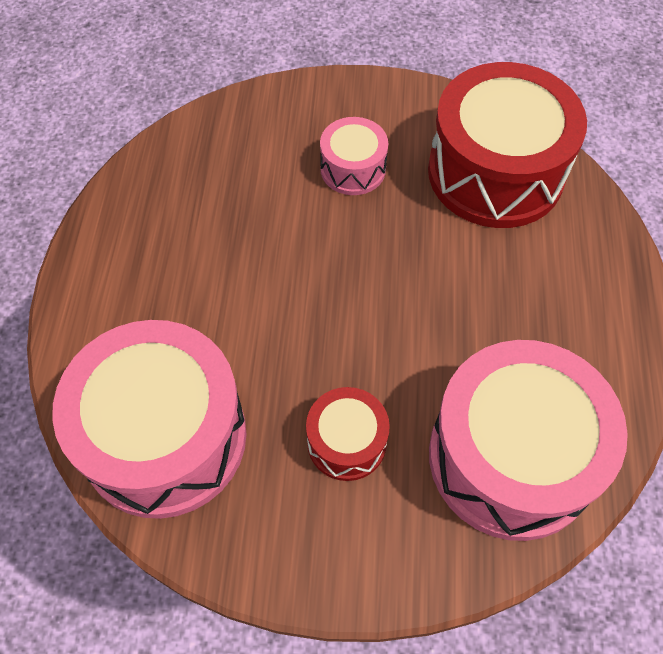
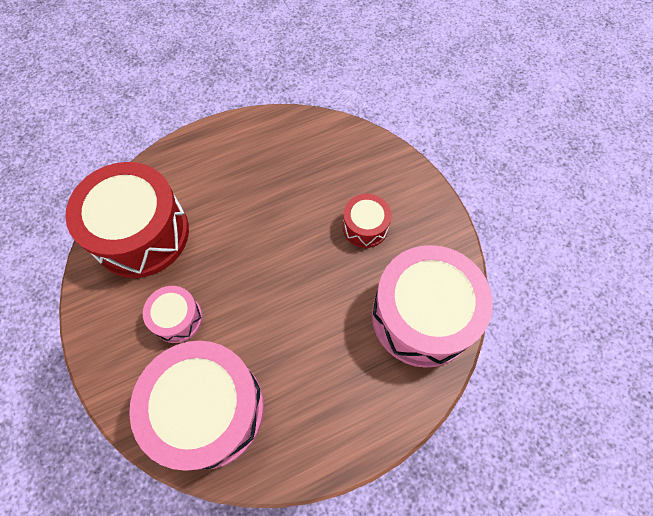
camera: 120 degrees left, 5 degrees up
pink drum [429,340,628,541] -> pink drum moved to [129,341,264,471]

